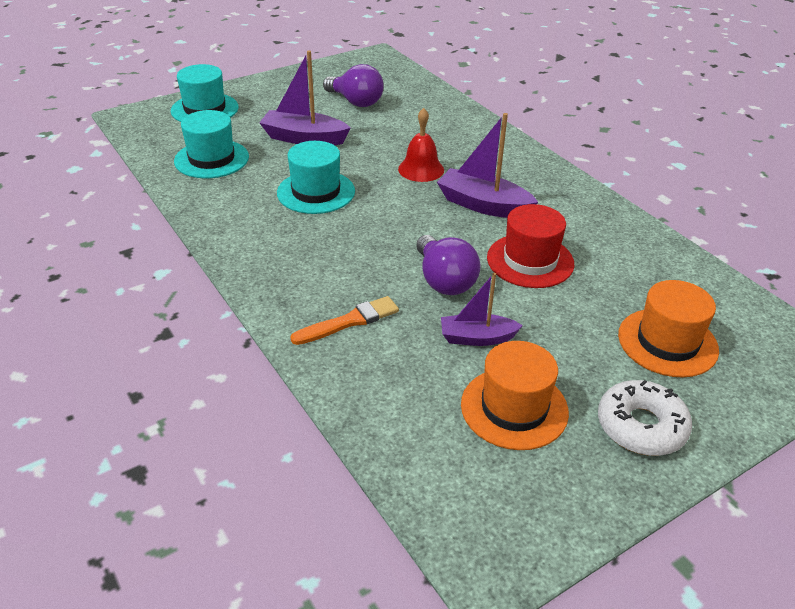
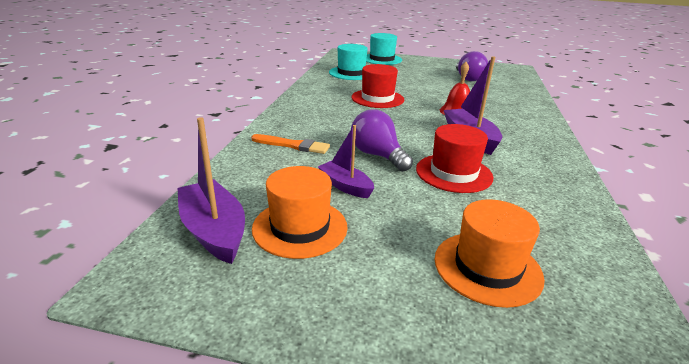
camera: 45 degrees right, 10 degrees down
purple boat [259,51,351,145] -> purple boat moved to [177,117,245,264]
turquoise hat [277,141,355,214] -> red hat [351,64,404,108]
purple light bulb [416,235,481,295] -> purple light bulb turned 120 degrees clockwise [351,109,413,172]
white donut [598,380,692,456] -> none

